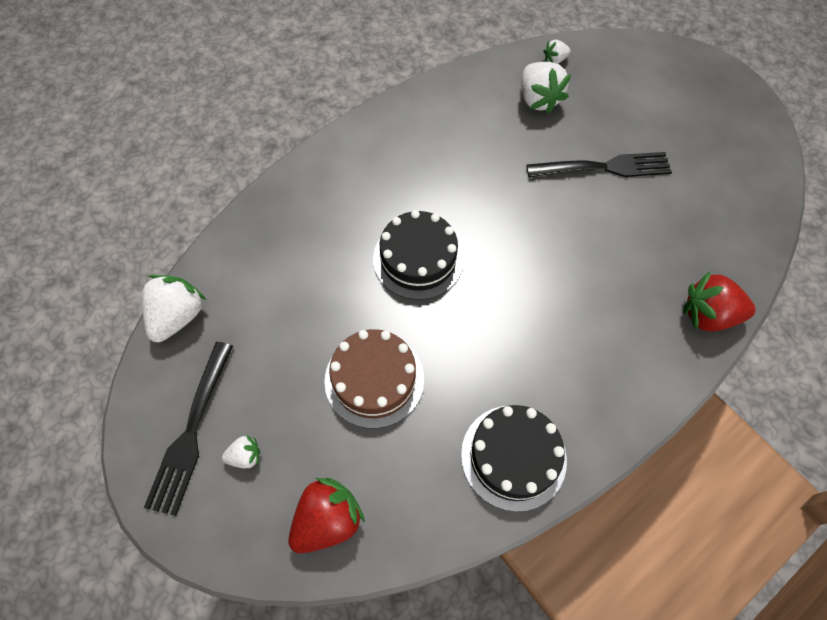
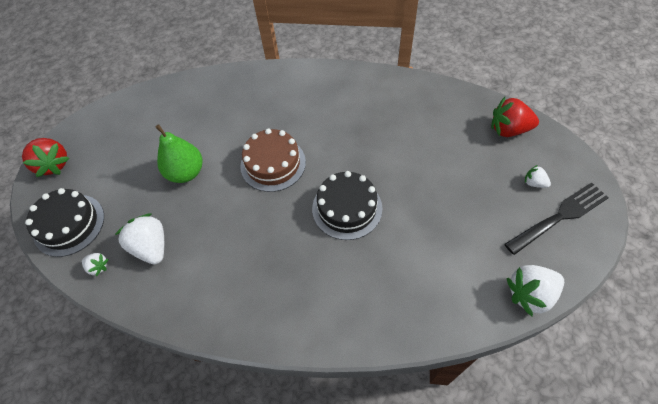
camera: 130 degrees left, 5 degrees down
brown cake [324,329,424,428] -> brown cake moved to [240,128,306,192]
black cake [461,405,567,512] -> black cake moved to [25,188,104,257]
white strawberry [521,62,571,114] -> white strawberry turned 60 degrees counterclockwise [115,213,164,265]
black fork [526,152,672,177] -> green pear [155,124,203,183]
red strawberry [683,271,756,332] -> red strawberry moved to [22,138,70,177]

